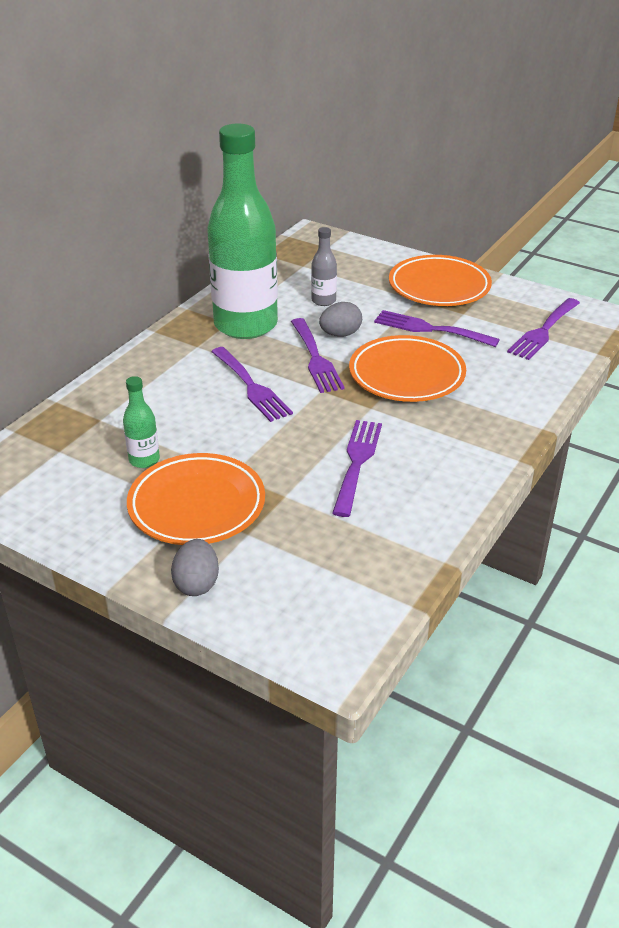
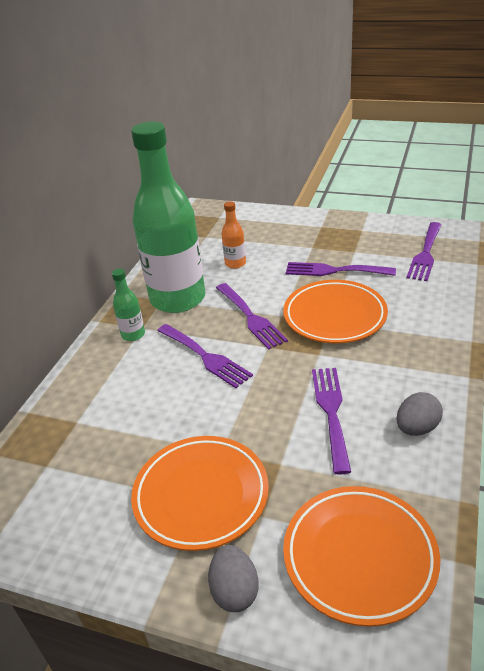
camera: 10 degrees left, 0 degrees up
green bottle [123,376,160,468] -> green bottle moved to [112,269,145,341]
grey bottle [311,227,337,306] -> orange bottle [221,201,246,269]
grey egg [319,302,362,337] -> grey egg moved to [396,392,443,436]
orange plate [389,255,492,306] -> orange plate moved to [283,486,440,627]

